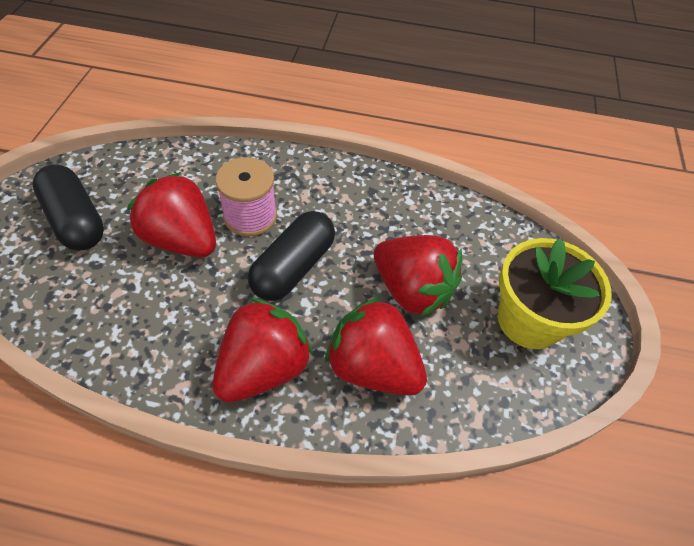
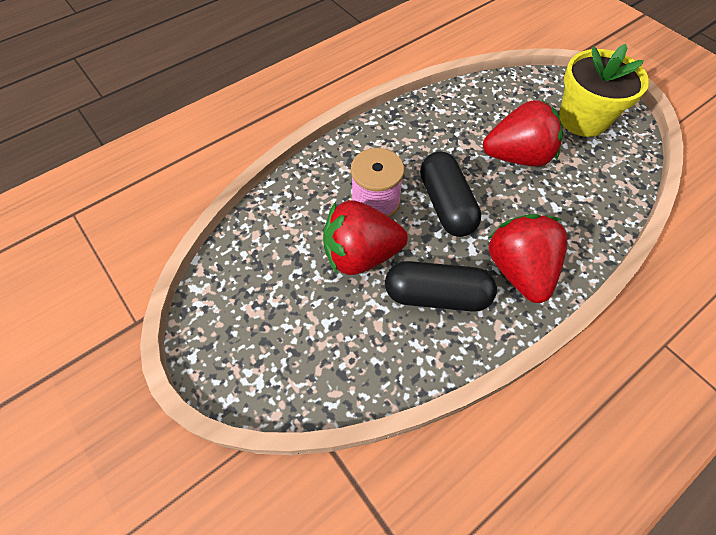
camera: 45 degrees left, 5 degrees up
black capsule [33,165,104,251] -> black capsule moved to [385,261,497,312]
red strawberry [325,297,427,396] -> none

